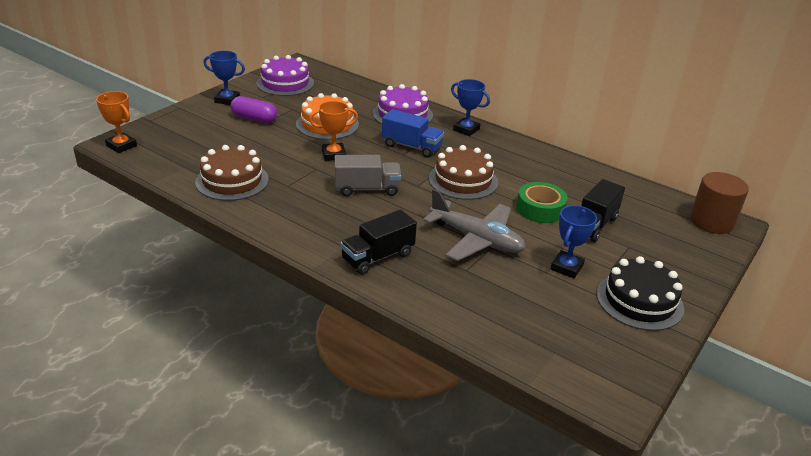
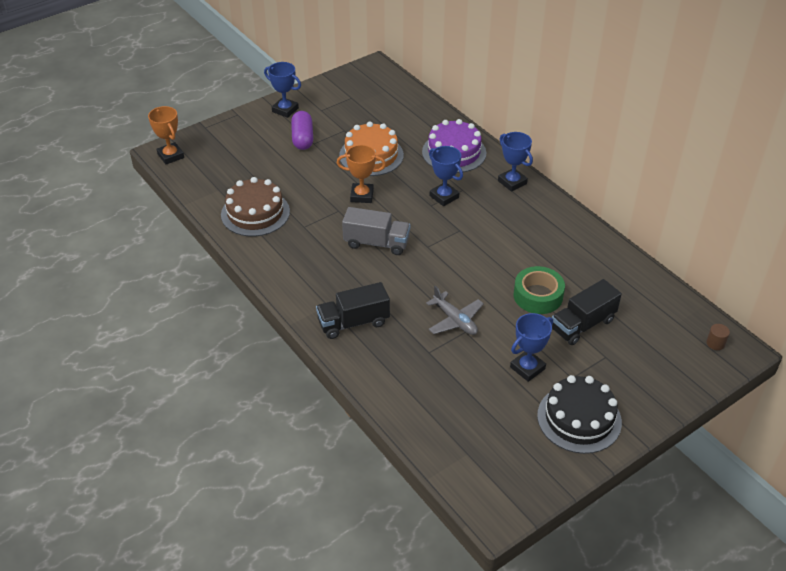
camera: 20 degrees right, 10 degrees up
purple capsule [230,96,277,123] -> purple capsule turned 45 degrees clockwise [291,111,313,150]
purple cake [256,55,314,96] -> none
blue truck [382,109,444,158] -> blue trophy [429,146,463,206]
grey plane [423,189,526,261] -> grey plane [426,286,484,335], size x0.61
brown cake [429,145,498,200] -> none
brown cylinder [690,172,749,234] -> brown cylinder [706,324,730,350], size x0.40

